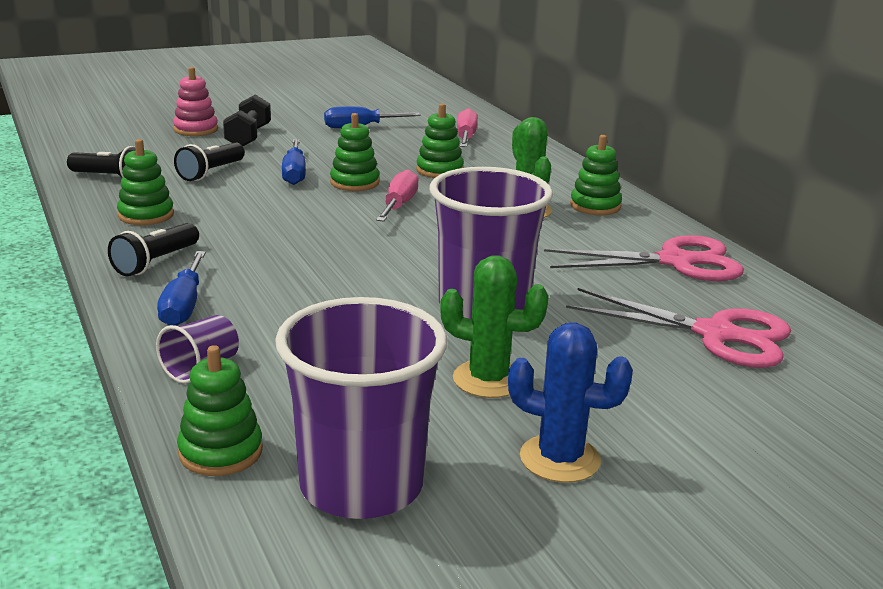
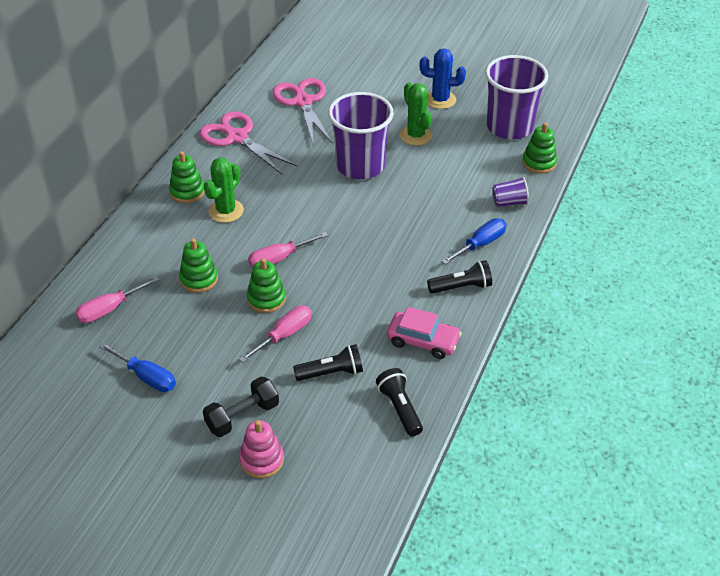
camera: 130 degrees left, 20 degrees up
green stacking toy [117,139,174,225] -> pink car [387,307,462,359]
blue screwdriver [282,139,306,185] -> pink screwdriver [239,306,312,363]
blue cactus [508,323,633,483] -> blue cactus turned 60 degrees counterclockwise [420,48,466,109]

